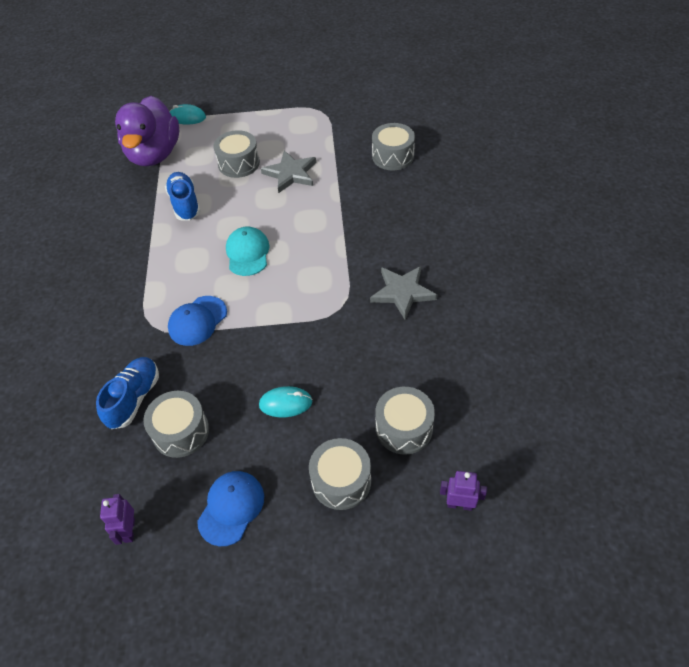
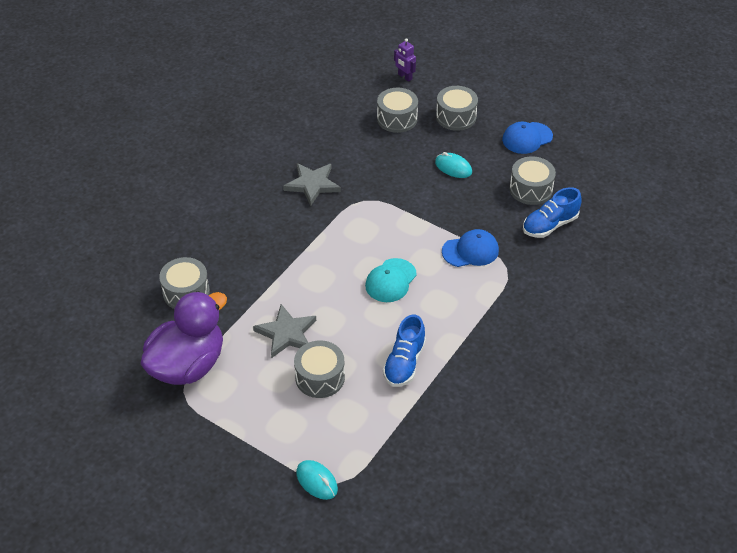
camera: 145 degrees left, 5 degrees down
purple robot [100,494,135,545] -> none
purple duck [115,96,179,167] -> purple duck moved to [140,291,227,385]

